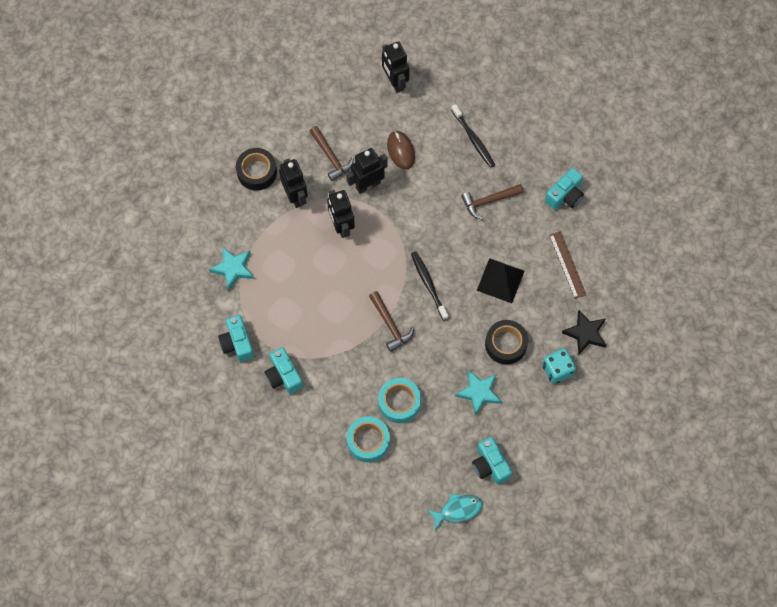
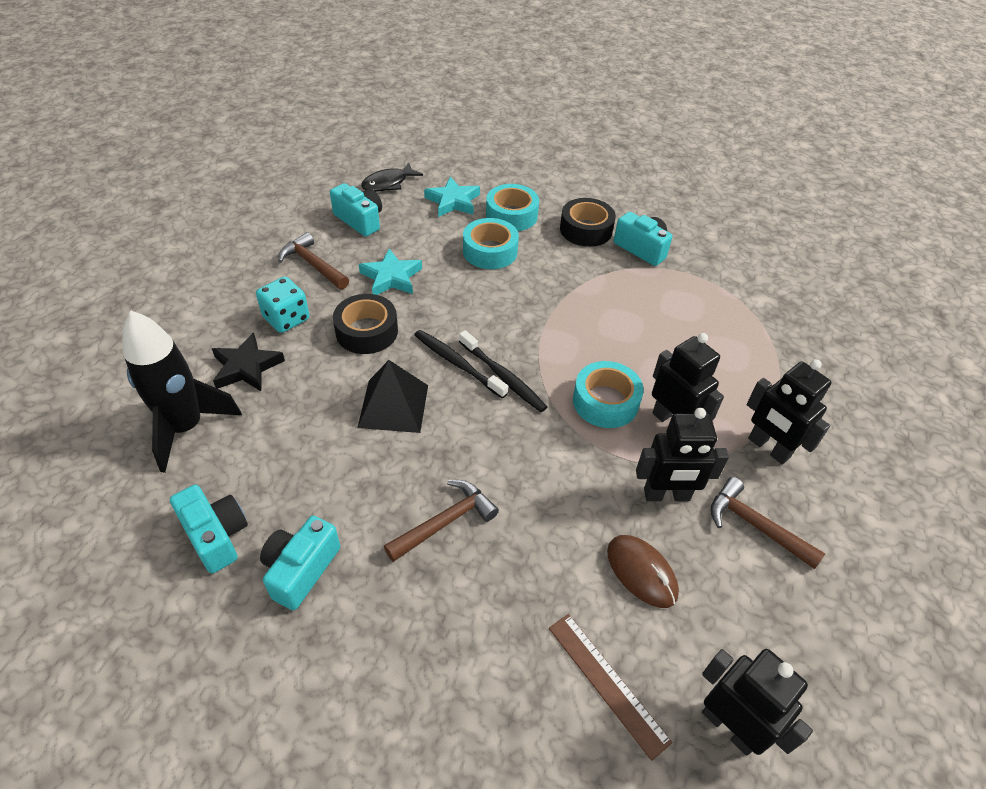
camera: 160 degrees right, 20 degrees down
turquoise star [209,247,254,290] -> turquoise star moved to [424,177,480,217]
turquoise camera [218,315,254,362] -> turquoise camera moved to [170,485,248,573]
black tape [236,148,277,191] -> black tape moved to [560,198,616,247]
black robot [346,148,387,194] -> black robot turned 45 degrees clockwise [636,408,729,501]
brown hammer [369,291,414,352] -> brown hammer moved to [279,232,349,289]
turquoise fish [427,494,483,531] -> black fish [361,162,423,192]
black toothbrush [451,104,495,168] -> black toothbrush moved to [414,330,508,398]
brown ruler [549,231,586,299] -> brown ruler moved to [549,614,673,761]
none -> black rocket [122,311,242,473]
none -> turquoise tape [573,361,644,428]

